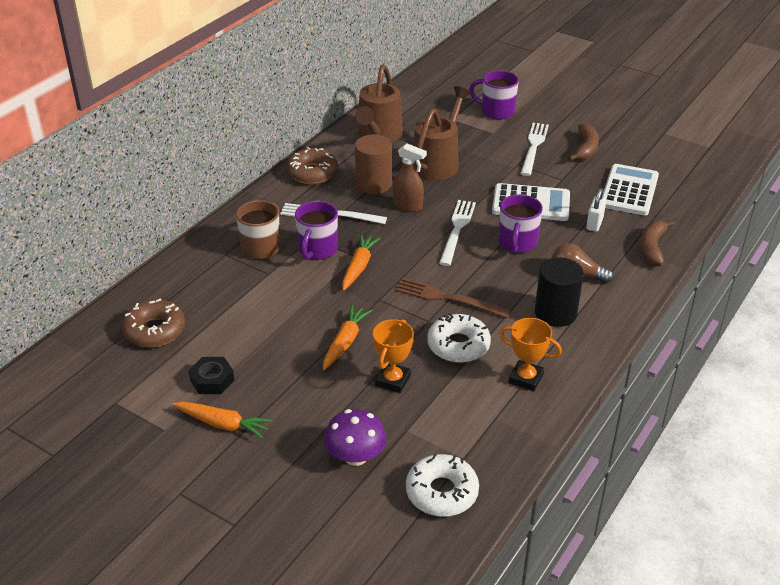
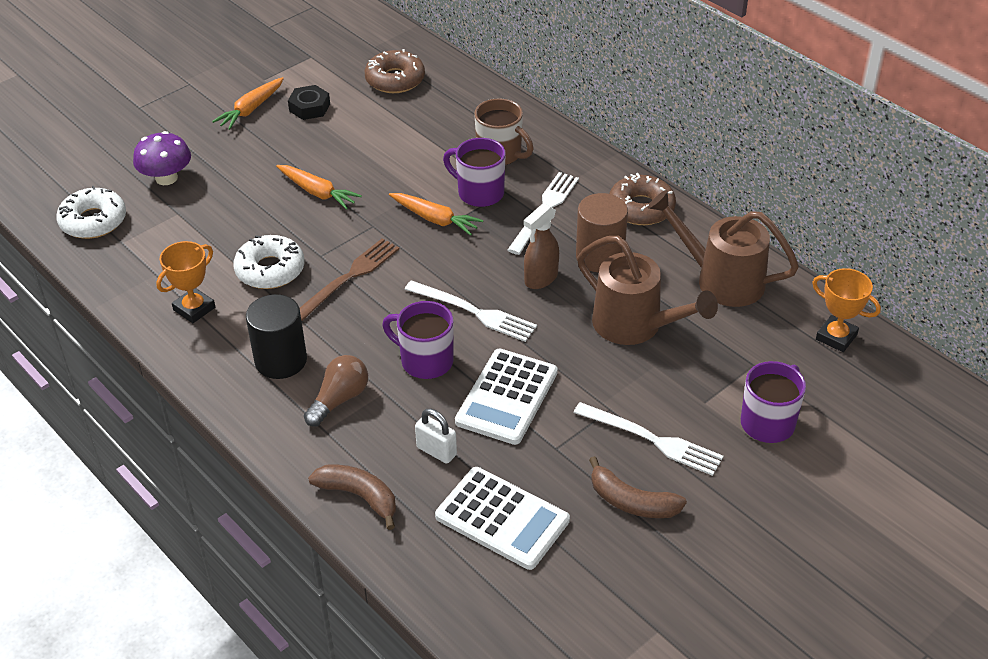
camera: 105 degrees right, 5 degrees up
orange trophy [373,319,414,393] -> orange trophy moved to [812,268,881,352]

